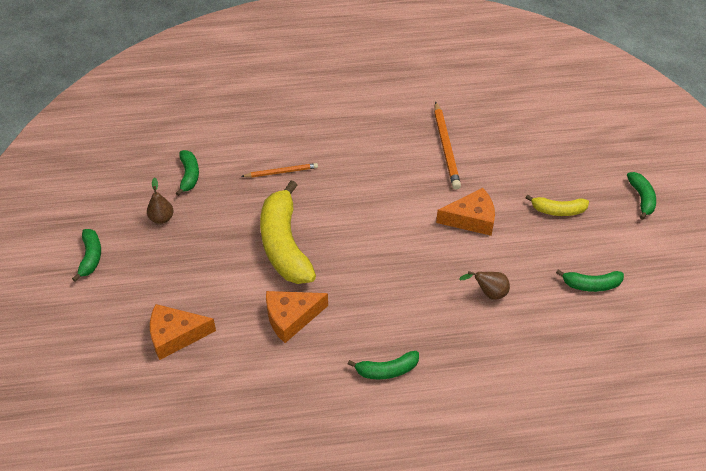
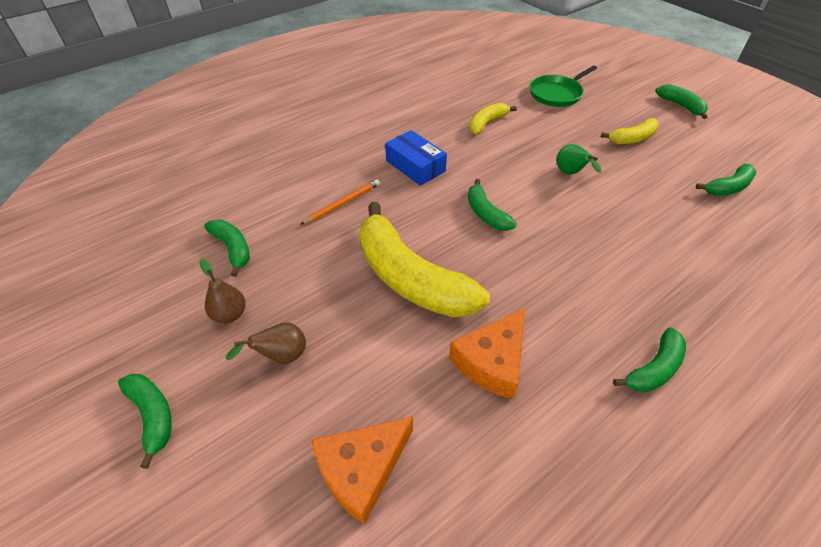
camera: 30 degrees left, 0 degrees up
orange pencil [434,101,461,189] -> yellow banana [469,103,517,135]
orange cheese [436,188,495,236] -> green pear [556,144,601,174]
brown pear [459,271,510,300] -> brown pear moved to [226,322,306,364]
none -> blue box [385,130,447,186]
none -> green banana [468,179,517,231]
none -> green pan [529,65,597,107]

